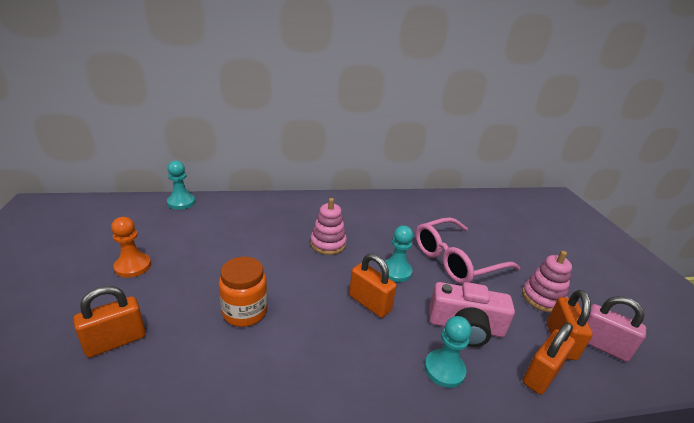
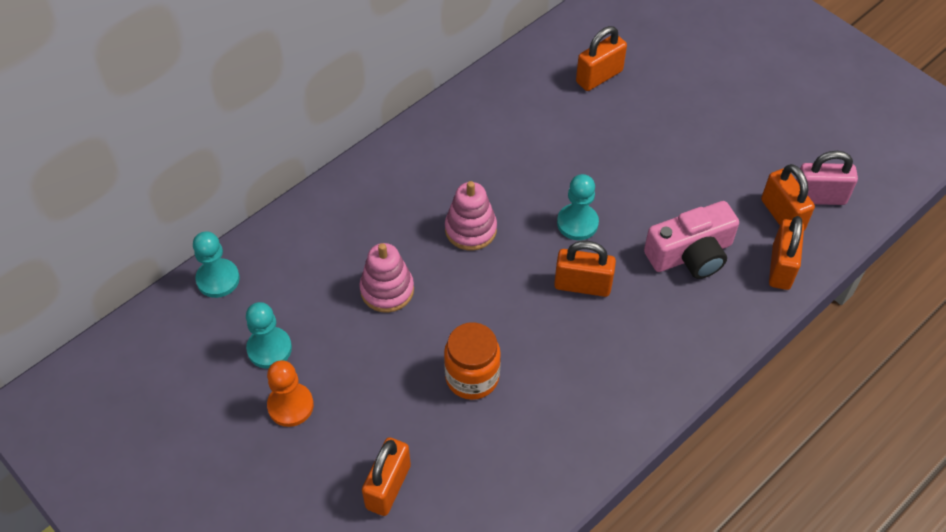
camera: 30 degrees left, 25 degrees up
pink glasses [416,217,520,284] -> none
turquoise pawn [425,316,471,388] -> turquoise pawn moved to [246,302,292,369]
pink stacking toy [522,251,572,313] -> pink stacking toy moved to [359,243,414,313]
none -> orange padlock [576,26,627,91]

